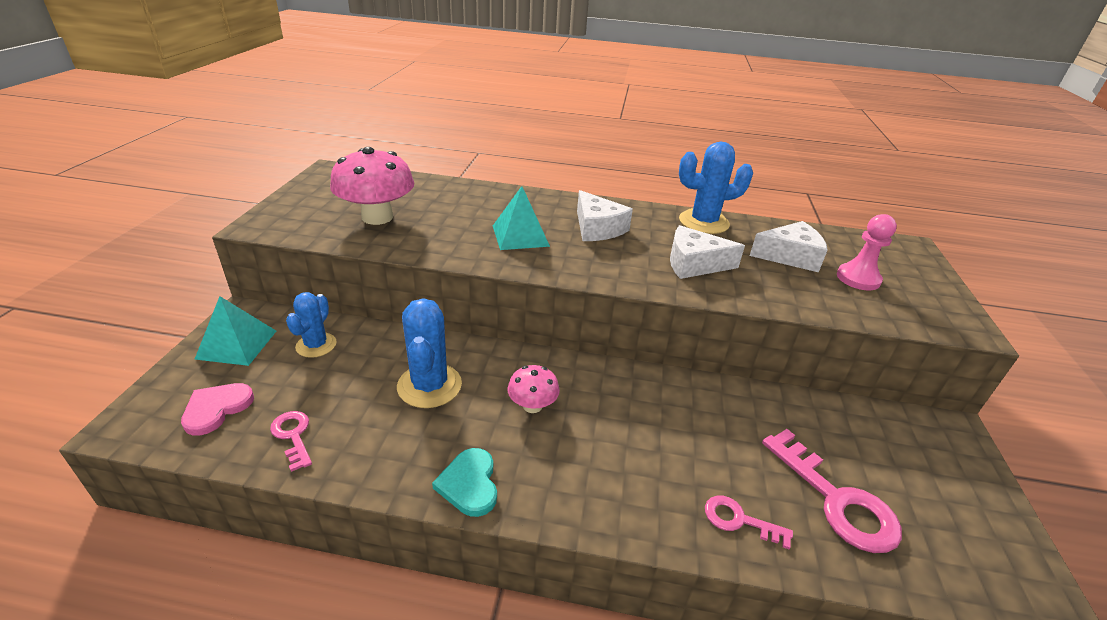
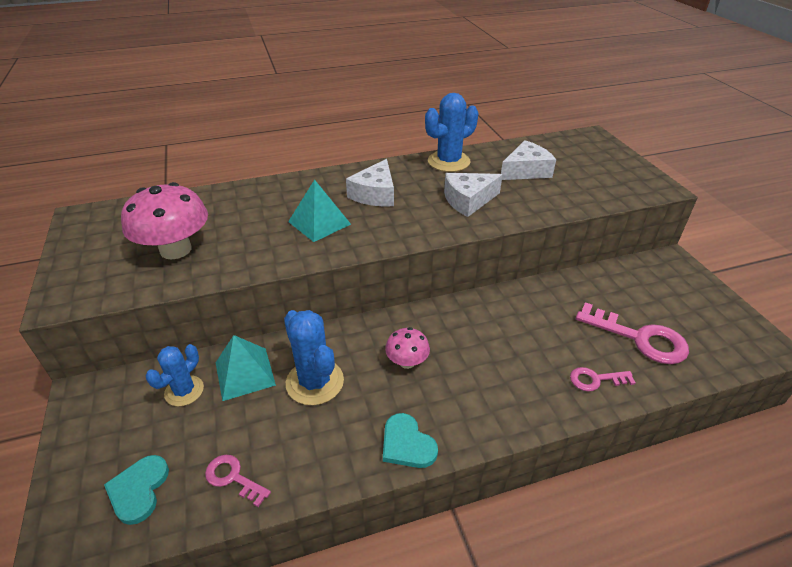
camera: 25 degrees left, 5 degrees up
pink heart [181,383,254,436] -> turquoise heart [104,455,169,525]
turquoise pyramid [195,296,276,366] -> turquoise pyramid moved to [216,335,276,401]
blue cactus [286,292,337,358] -> blue cactus turned 45 degrees clockwise [146,344,204,407]
white cheese [577,190,633,241] -> white cheese turned 75 degrees clockwise [346,159,394,207]
pink pawn [837,214,897,290] -> none

